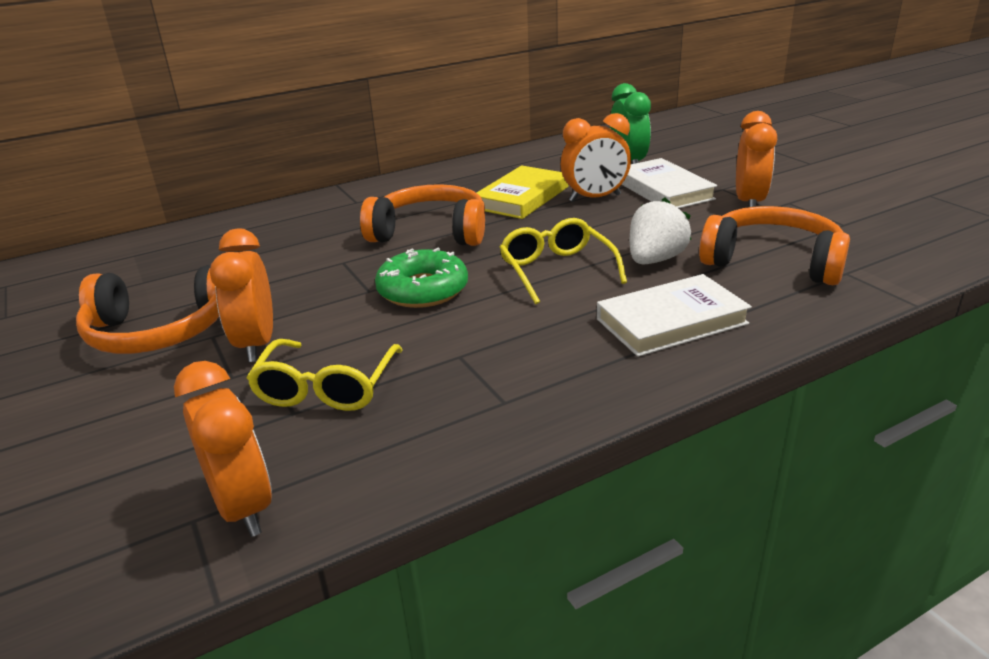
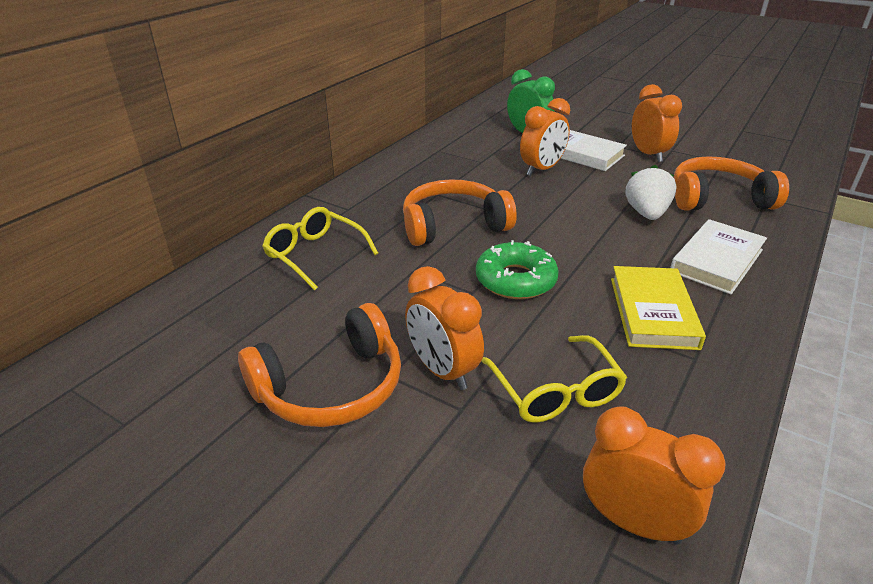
camera: 30 degrees left, 5 degrees up
yellow book [477,165,569,219] -> yellow book moved to [611,266,706,350]
yellow glasses [499,218,627,304] -> yellow glasses moved to [262,207,378,290]

